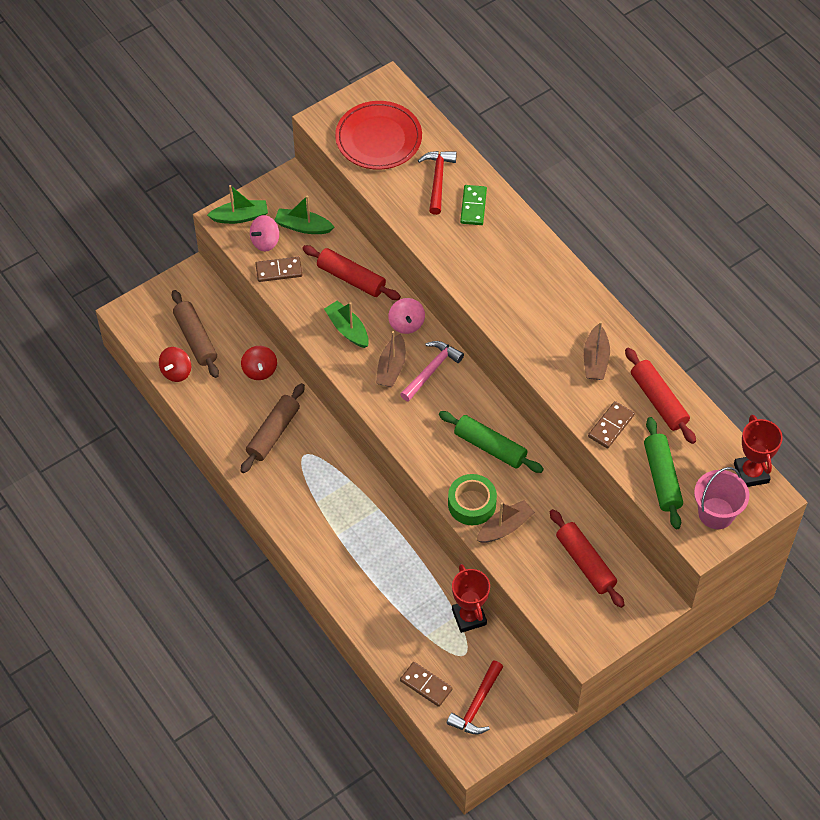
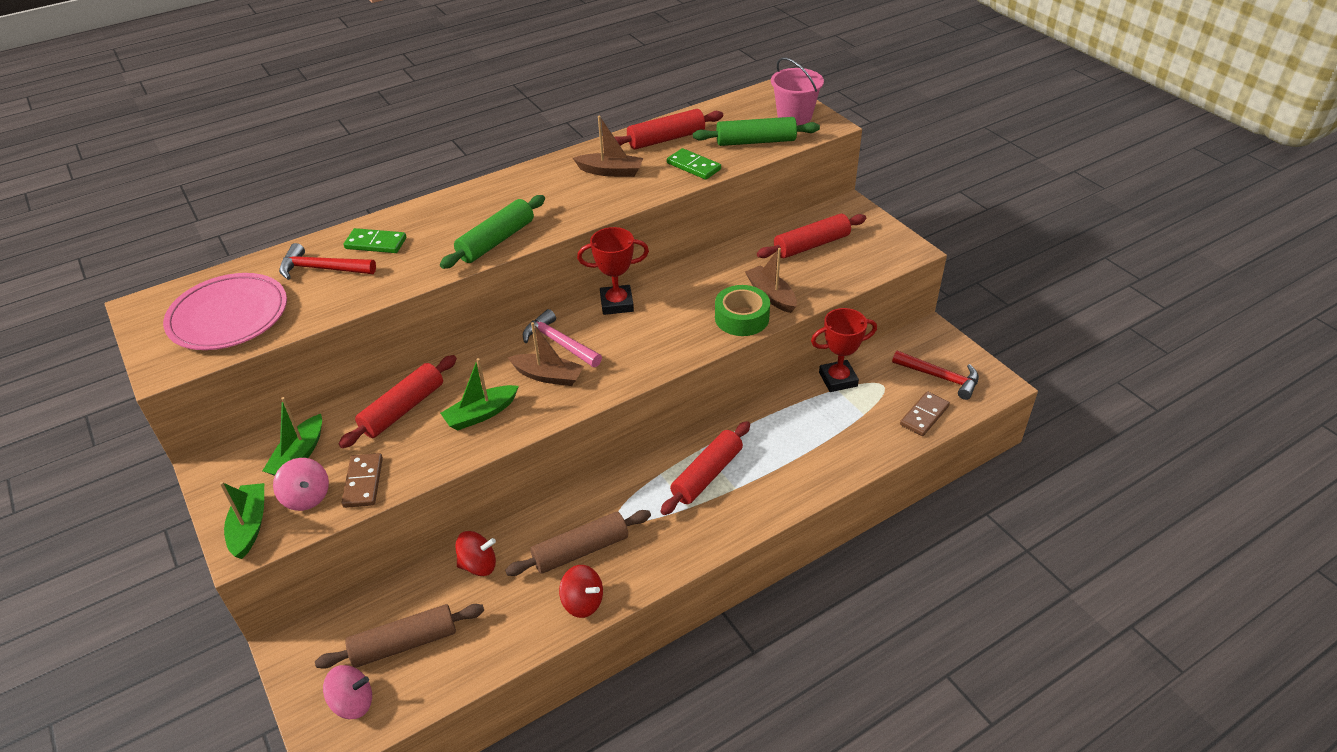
camera: 85 degrees left, 15 degrees down
red spinning top [159,347,191,382] -> red spinning top moved to [559,565,603,618]
brown rolling pin [240,383,305,473] -> brown rolling pin turned 60 degrees counterclockwise [505,510,651,576]
red plate [335,101,422,170] -> pink plate [163,273,287,350]
pink spinning top [388,298,425,334] -> pink spinning top moved to [323,665,372,719]
green rolling pin [439,411,544,473] -> green rolling pin moved to [440,195,545,269]
brown domino [588,401,634,449] -> green domino [667,148,721,180]
red trophy [734,414,783,487] -> red trophy moved to [577,227,649,315]
none -> red rolling pin [661,421,750,515]

